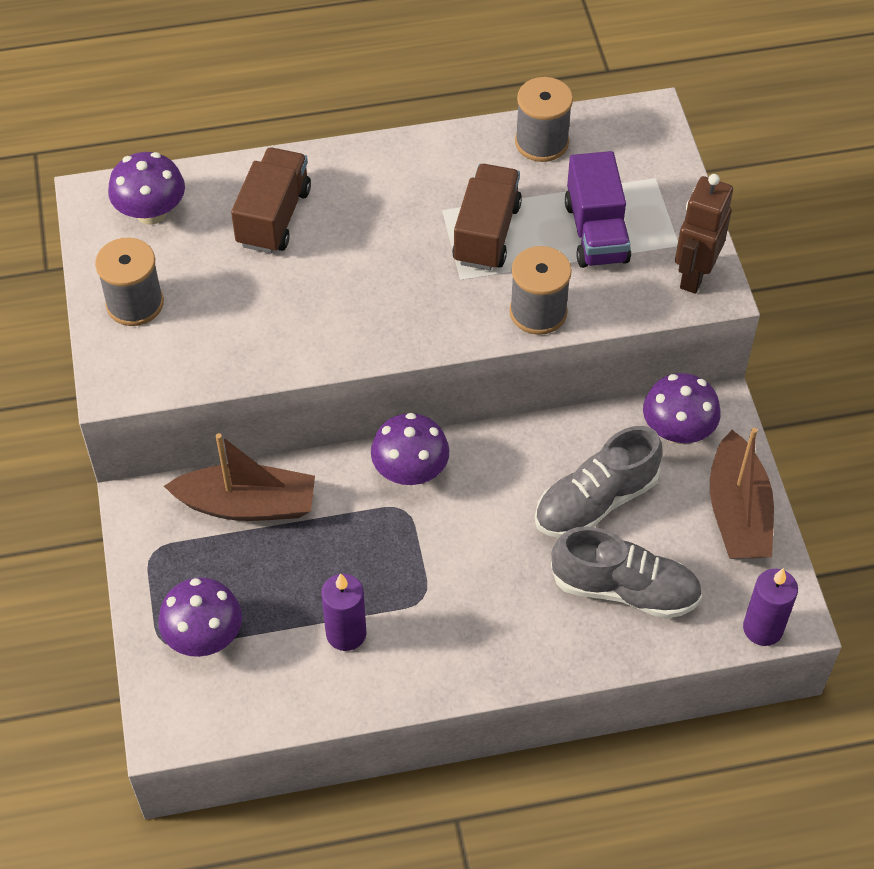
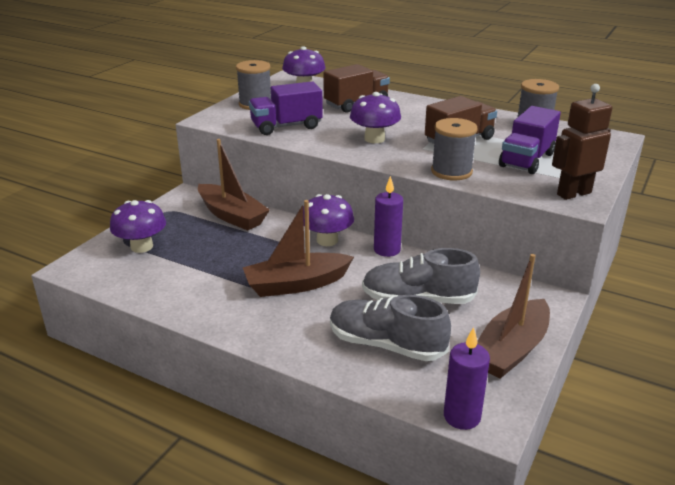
camera: 40 degrees right, 25 degrees down
purple candle [321,573,367,651] -> purple candle moved to [374,176,403,257]
grey shoe [551,526,702,619] -> grey shoe turned 150 degrees clockwise [330,295,451,361]
purple mushroom [643,373,721,444] -> purple mushroom moved to [350,92,401,143]
none -> brown boat [243,200,354,297]
none -> purple truck [249,81,323,135]

